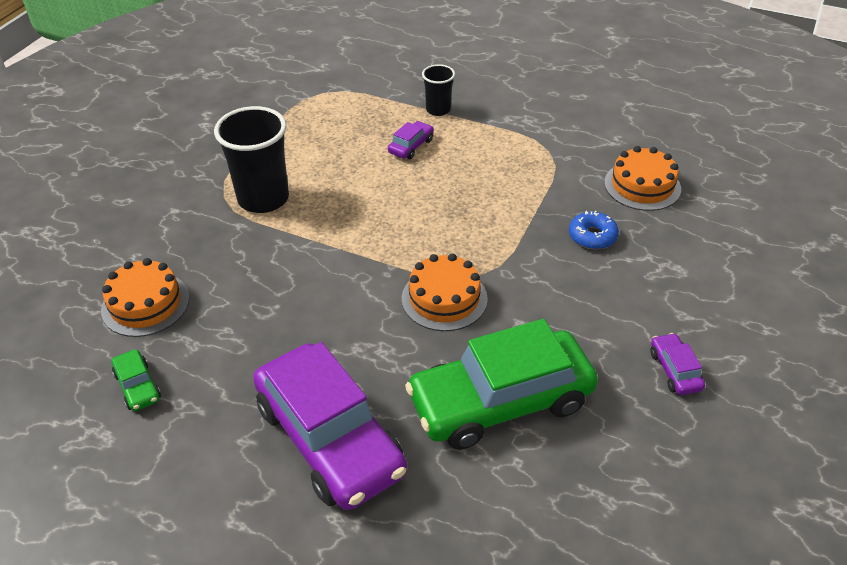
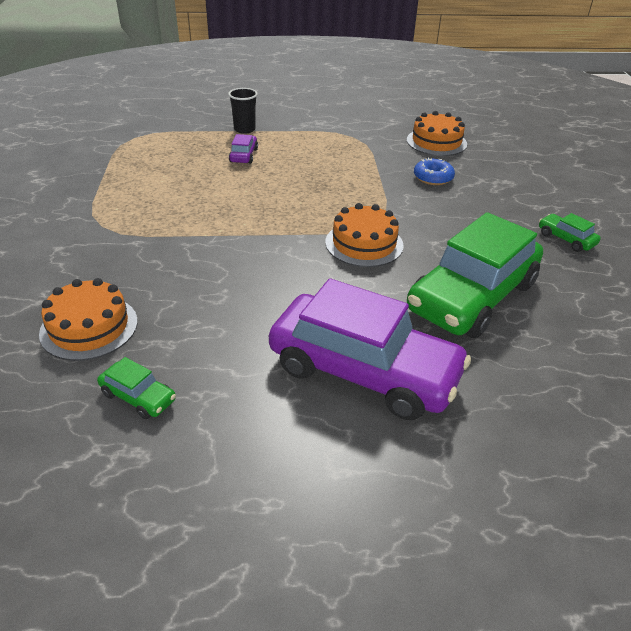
camera: 30 degrees left, 5 degrees down
black cup [214,106,289,213] -> none
purple car [650,333,705,395] -> green car [539,213,601,252]

